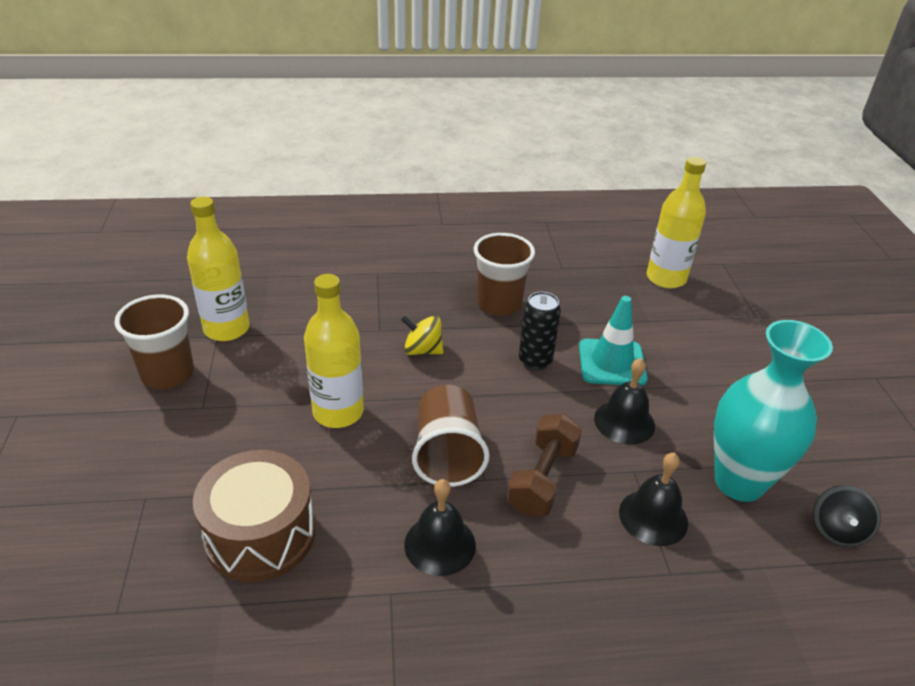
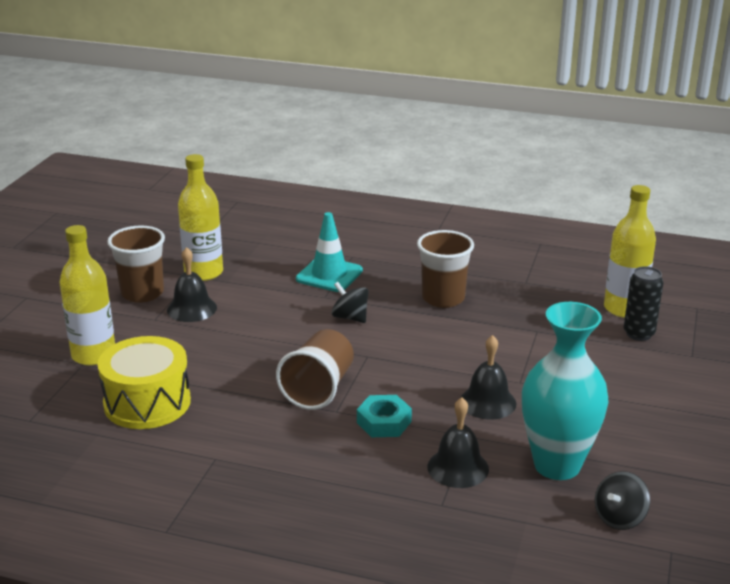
camera: 25 degrees right, 10 degrees down
brown drum [193,450,315,582] -> yellow drum [98,336,191,429]
yellow bottle [304,274,364,428] -> yellow bottle moved to [59,225,115,366]
yellow spinning top [401,316,444,355] -> black spinning top [332,282,369,323]
black bell [404,479,476,576] -> black bell moved to [167,247,217,322]
brown dumbbell [506,414,582,516] -> turquoise nut [357,395,412,437]
black can [519,292,561,371] -> black can moved to [624,266,663,341]
turquoise traffic cone [579,296,648,386] -> turquoise traffic cone moved to [296,212,363,292]

